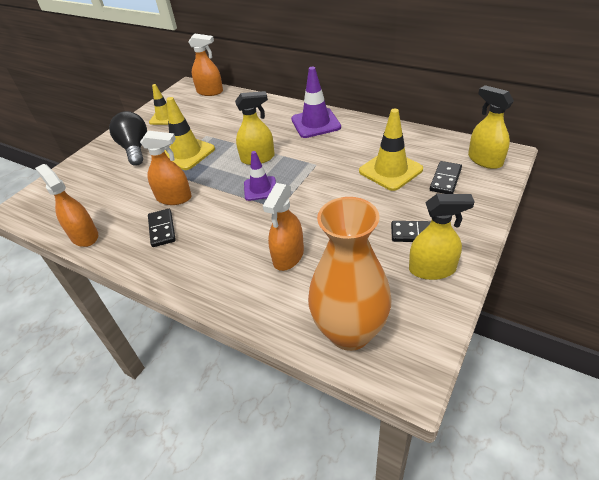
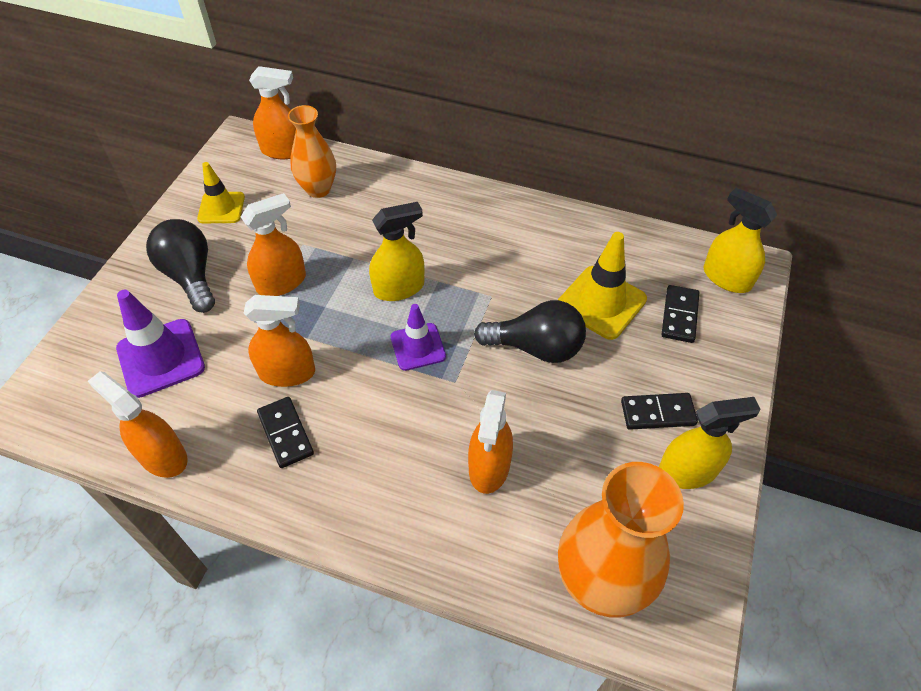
camera: 15 degrees left, 10 degrees up
yellow traffic cone [164,97,215,170] -> orange spray bottle [241,193,306,296]
purple traffic cone [291,67,341,138] -> purple traffic cone moved to [116,290,205,398]
none -> orange vase [288,105,336,198]
none -> black light bulb [474,300,586,363]

